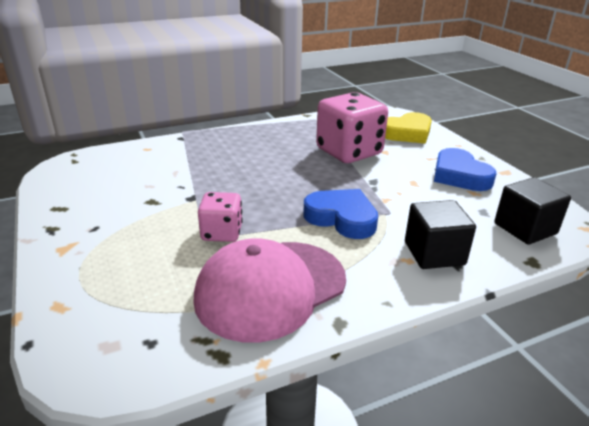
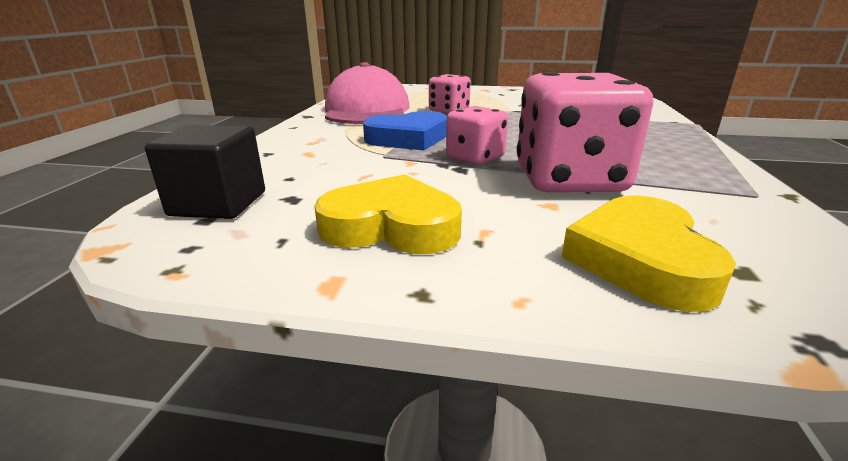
camera: 125 degrees right, 5 degrees down
black cube [405,200,476,269] -> none
blue heart [434,148,497,191] -> yellow heart [314,174,462,254]
none -> pink dice [446,106,508,164]

